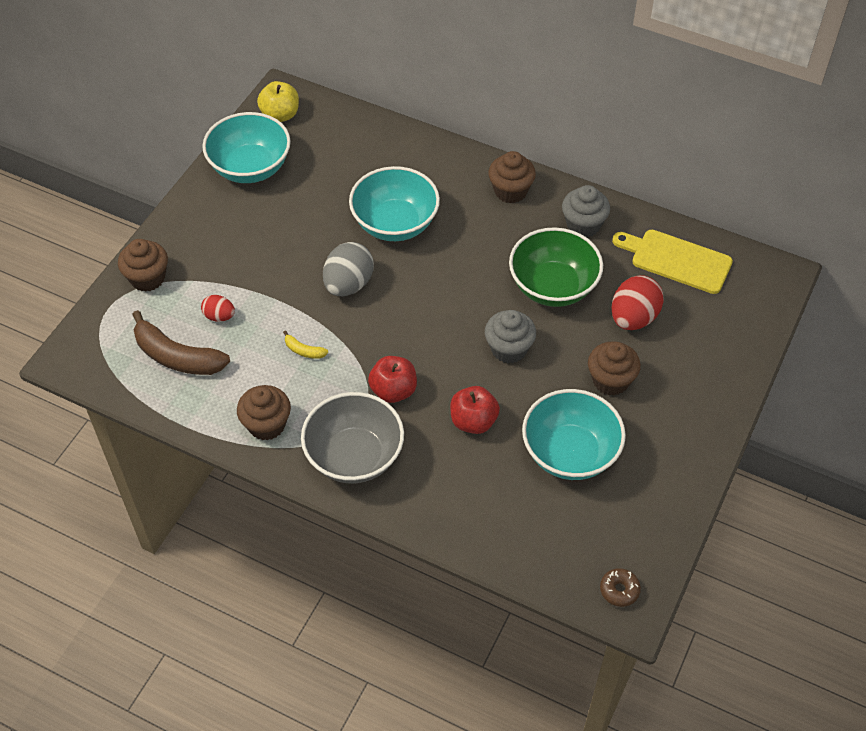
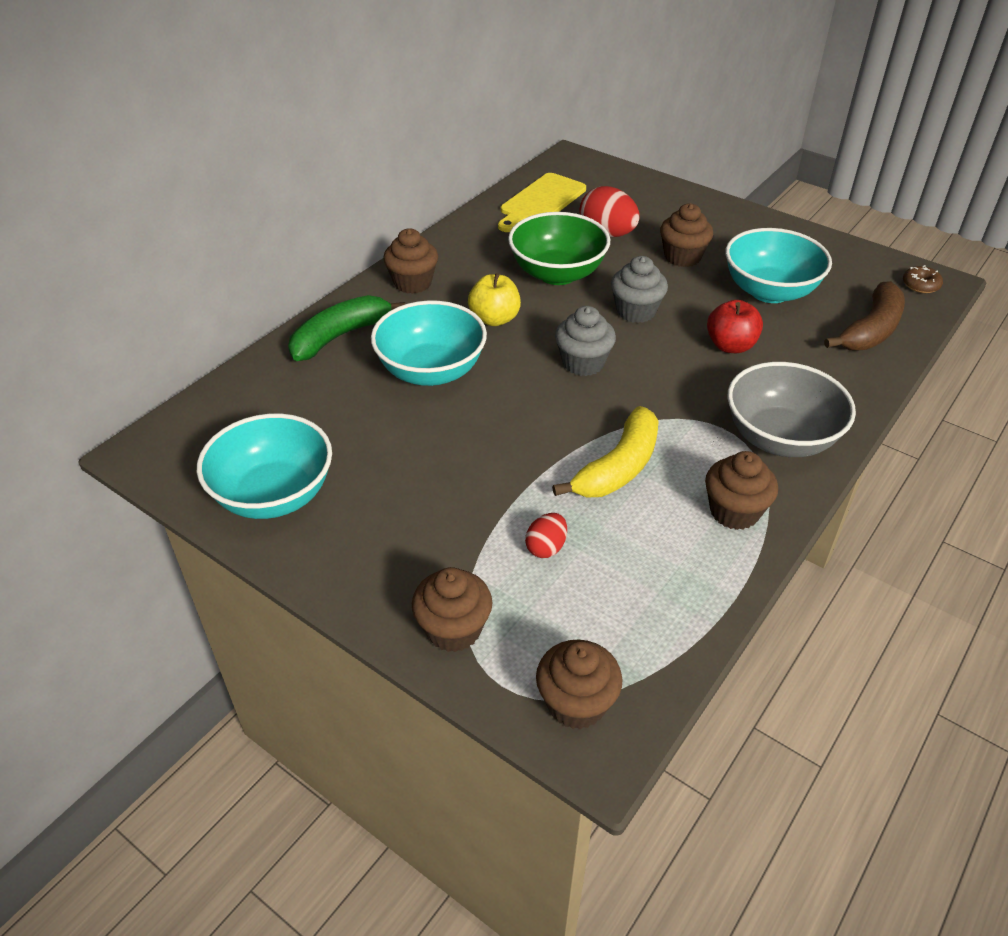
camera: 80 degrees left, 10 degrees down
brown banana [132,310,230,375] -> brown banana moved to [824,281,905,351]
yellow apple [257,81,299,122] -> yellow apple moved to [468,273,521,326]
yellow banana [283,330,328,359] -> yellow banana [552,406,659,497], size x2.24
grey egg [323,242,374,296] -> none
red apple [368,356,417,403] -> none
grey cupcake [562,185,610,237] -> grey cupcake moved to [555,306,616,376]
none -> green banana [288,295,405,361]
none -> brown cupcake [536,640,622,729]

